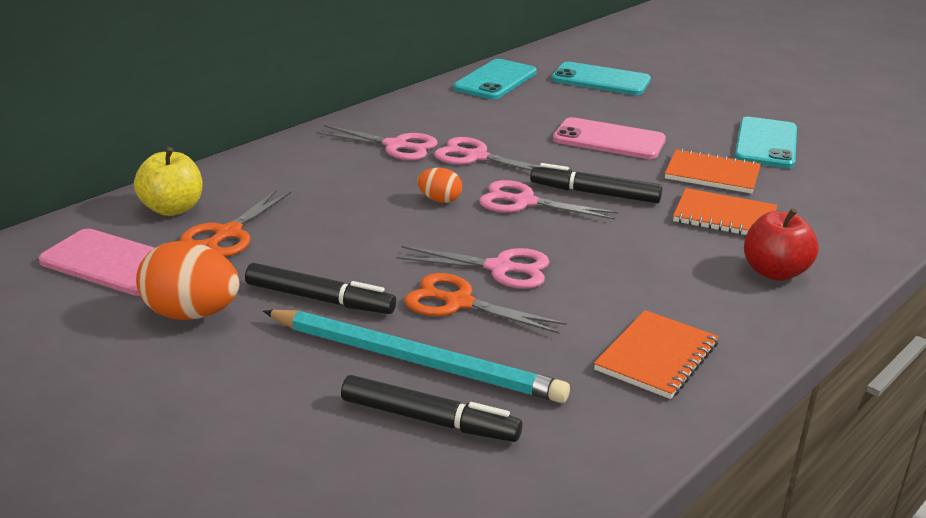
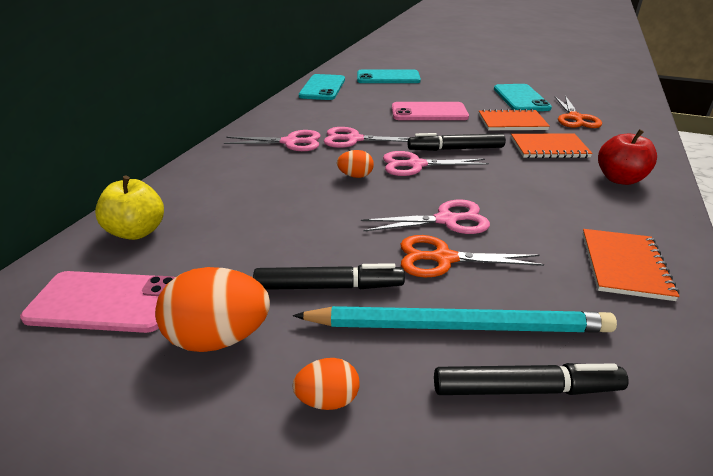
camera: 20 degrees left, 5 degrees up
orange scissors [180,189,291,257] -> orange scissors moved to [555,96,602,128]
none -> orange egg [292,358,360,410]

